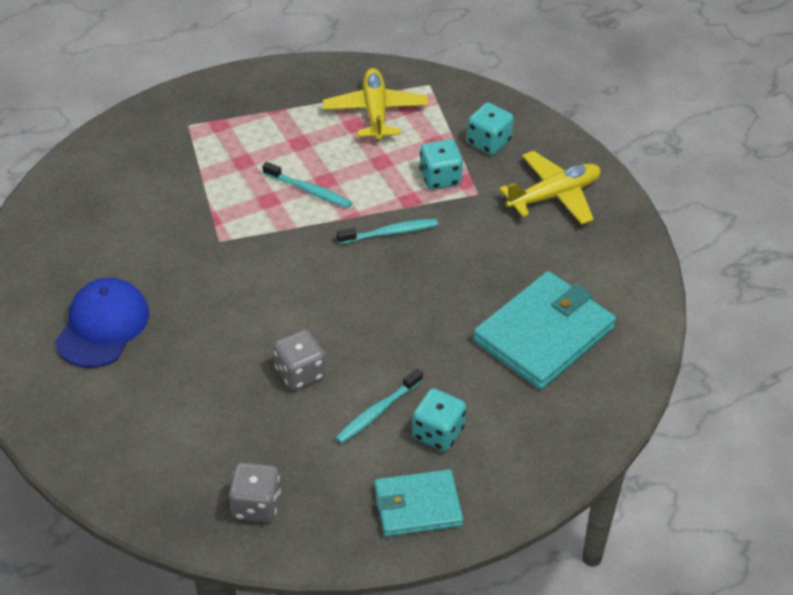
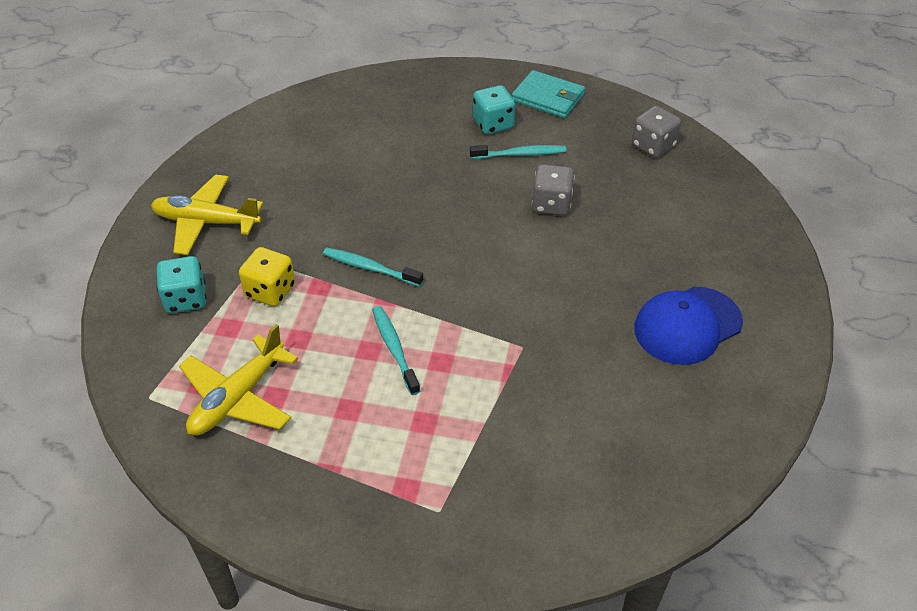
camera: 140 degrees left, 0 degrees up
turquoise dice [419,139,463,190] -> yellow dice [239,247,295,306]
turquoise wallet [473,271,616,390] -> none

